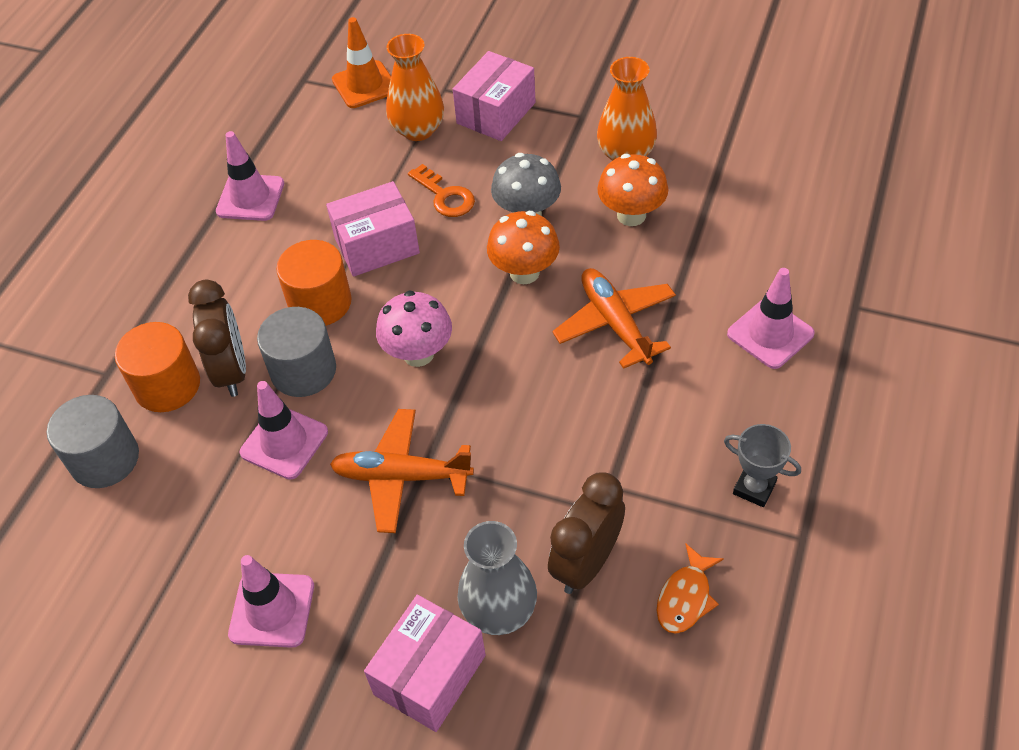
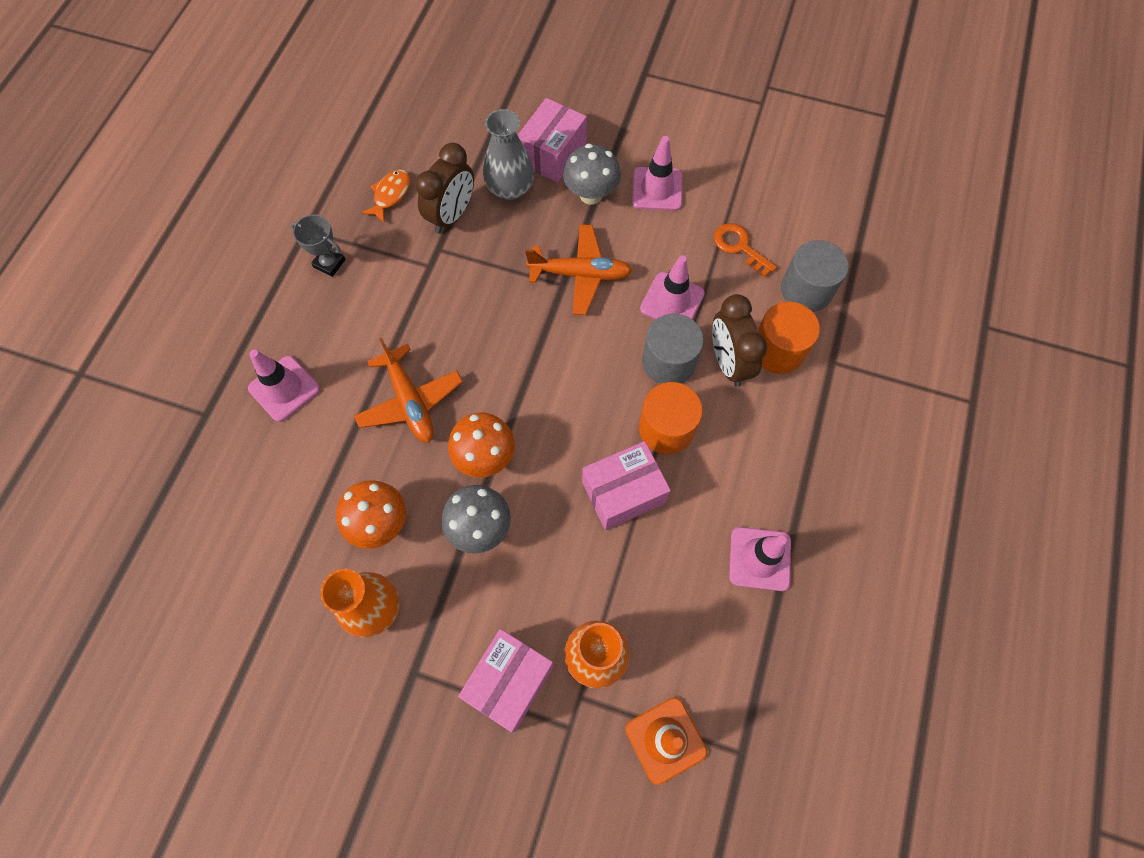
camera: 175 degrees right, 15 degrees up
pink mushroom [376,290,452,367] -> none
orange key [408,164,475,217] -> orange key moved to [714,223,777,277]
none -> grey mushroom [563,144,621,205]

